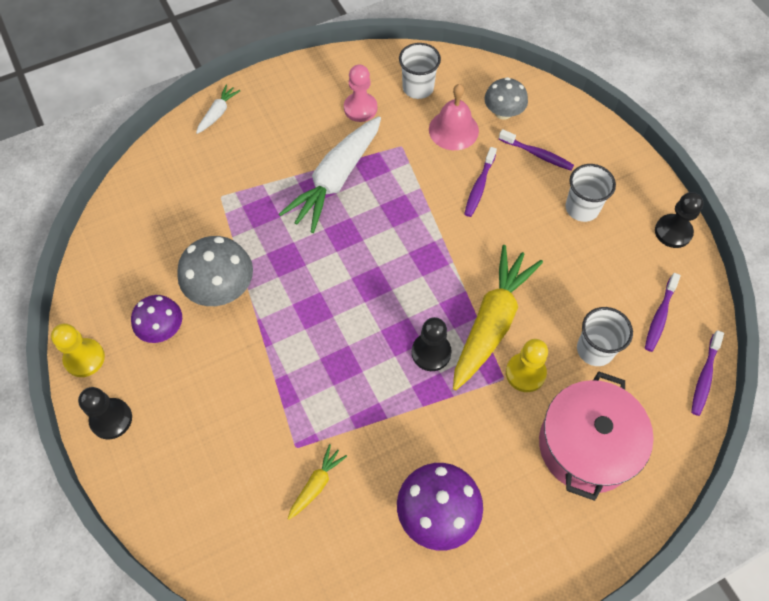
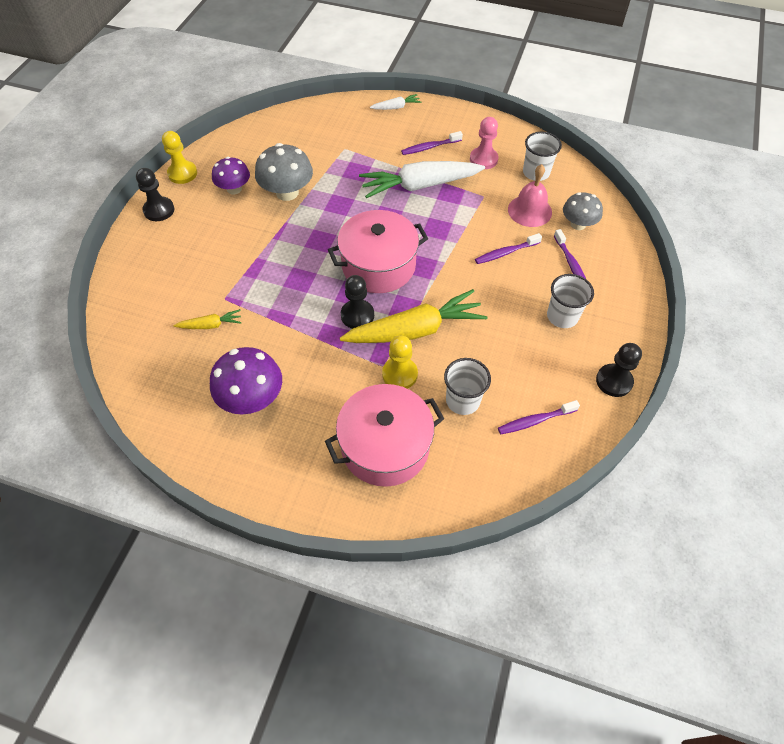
camera: 45 degrees right, 5 degrees down
purple toothbrush [691,330,724,416] -> purple toothbrush moved to [401,131,463,155]
none -> pink pot [328,210,428,293]

